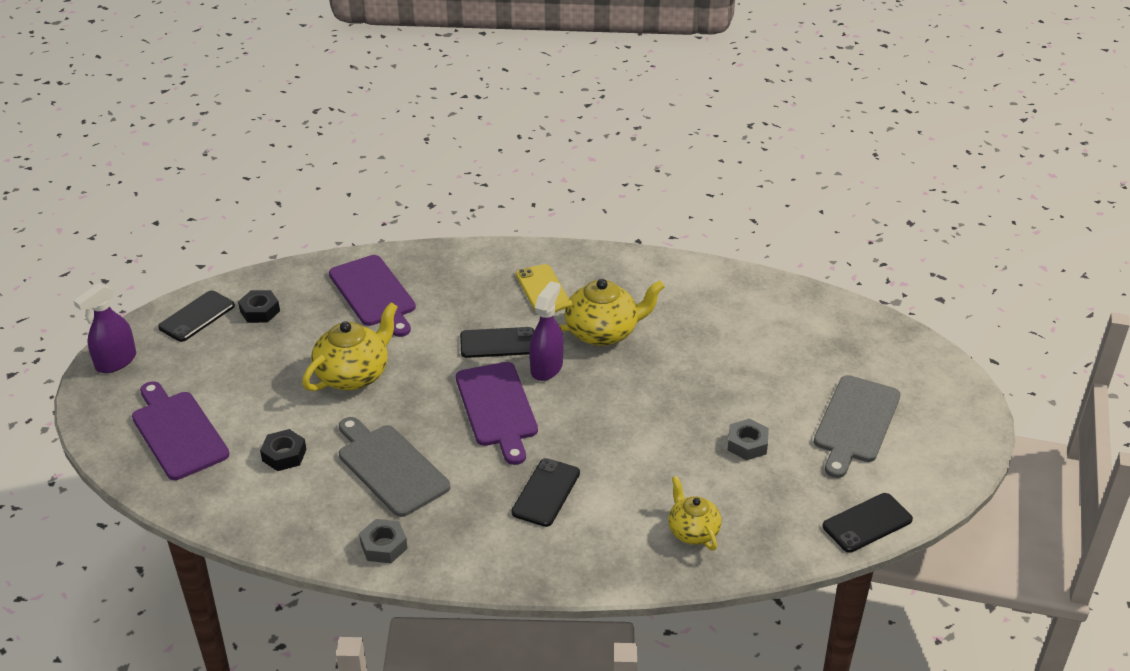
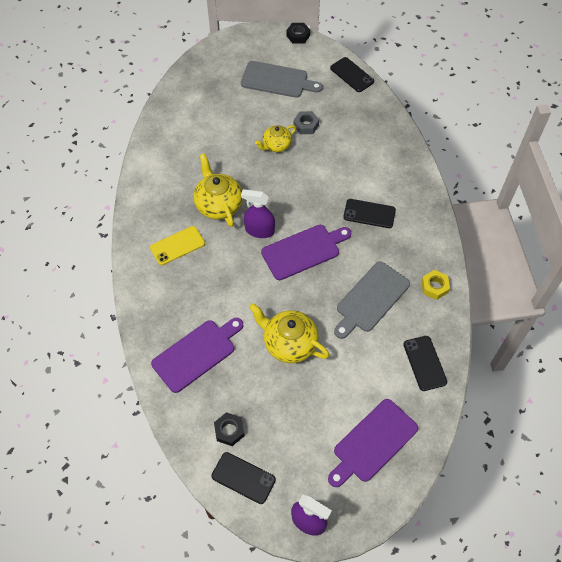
camera: 100 degrees left, 20 degrees up
black nut [260,429,307,471] -> black nut moved to [286,23,310,44]
grey nut [359,519,408,563] -> yellow nut [421,270,450,300]
black phone [460,327,534,358] -> black phone moved to [403,336,447,391]
yellow teapot [668,476,722,551] -> yellow teapot moved to [255,125,296,152]

